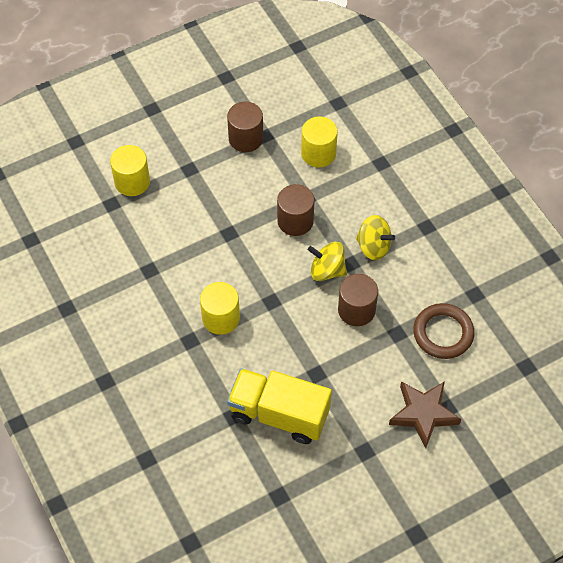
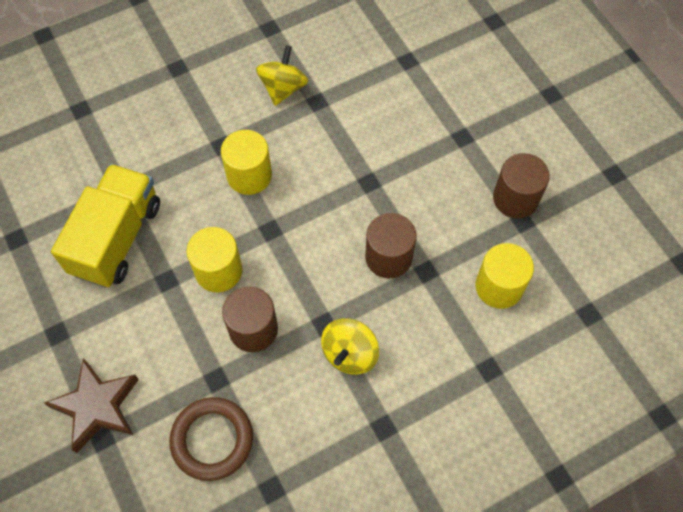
camera: 90 degrees right, 5 degrees up
yellow cylinder [110,145,150,196] -> yellow cylinder moved to [186,227,242,292]
yellow spinning top [308,242,347,281] -> yellow spinning top moved to [256,45,308,106]

